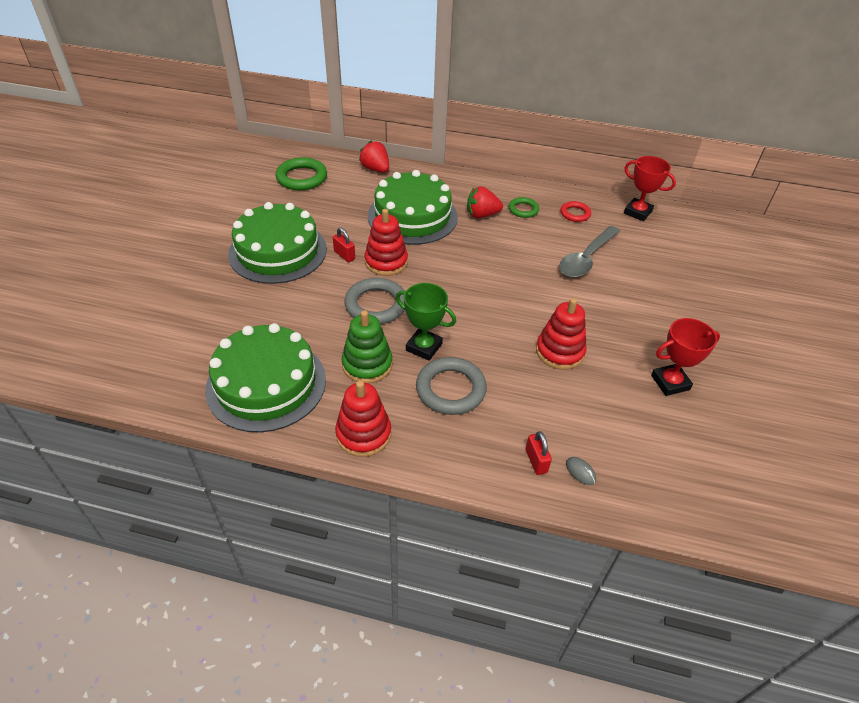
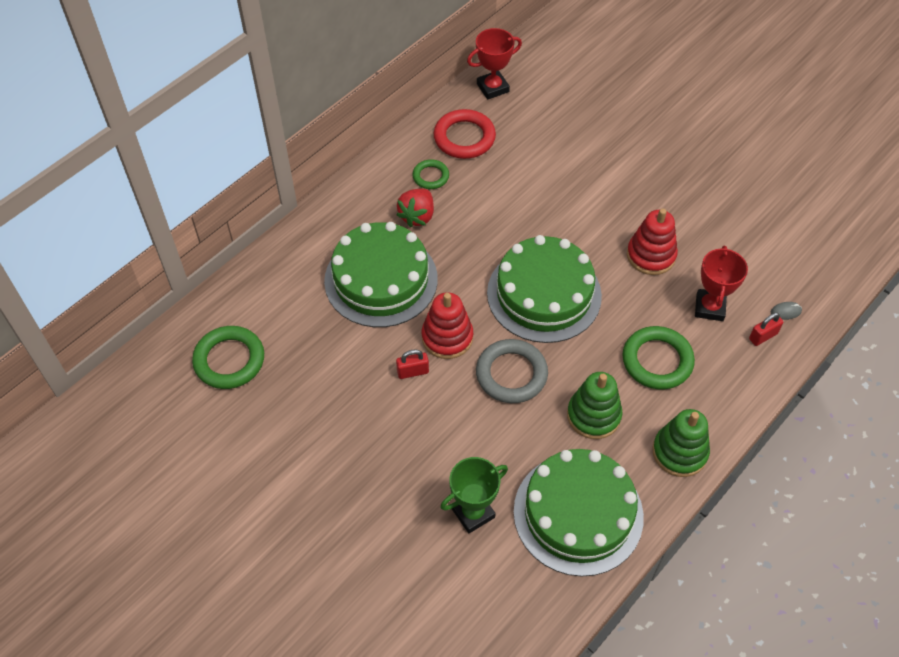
camera: 60 degrees left, 10 degrees up
green cake [228,202,327,284] -> green cake moved to [487,235,602,343]
red stacking toy [335,381,391,457] -> green stacking toy [652,409,710,477]
red strawberry [359,140,389,172] -> none
green trophy [396,283,456,361] -> green trophy moved to [440,457,508,533]
grey ring [416,357,487,415] -> green ring [622,326,695,389]
red padlock [525,431,552,475] -> red padlock turned 45 degrees counterclockwise [749,312,783,346]
grey spoon [559,226,620,278] -> none
red ring [560,201,591,222] -> red ring [434,109,496,159], size x1.73
red trophy [651,318,720,396] -> red trophy moved to [695,246,748,321]

